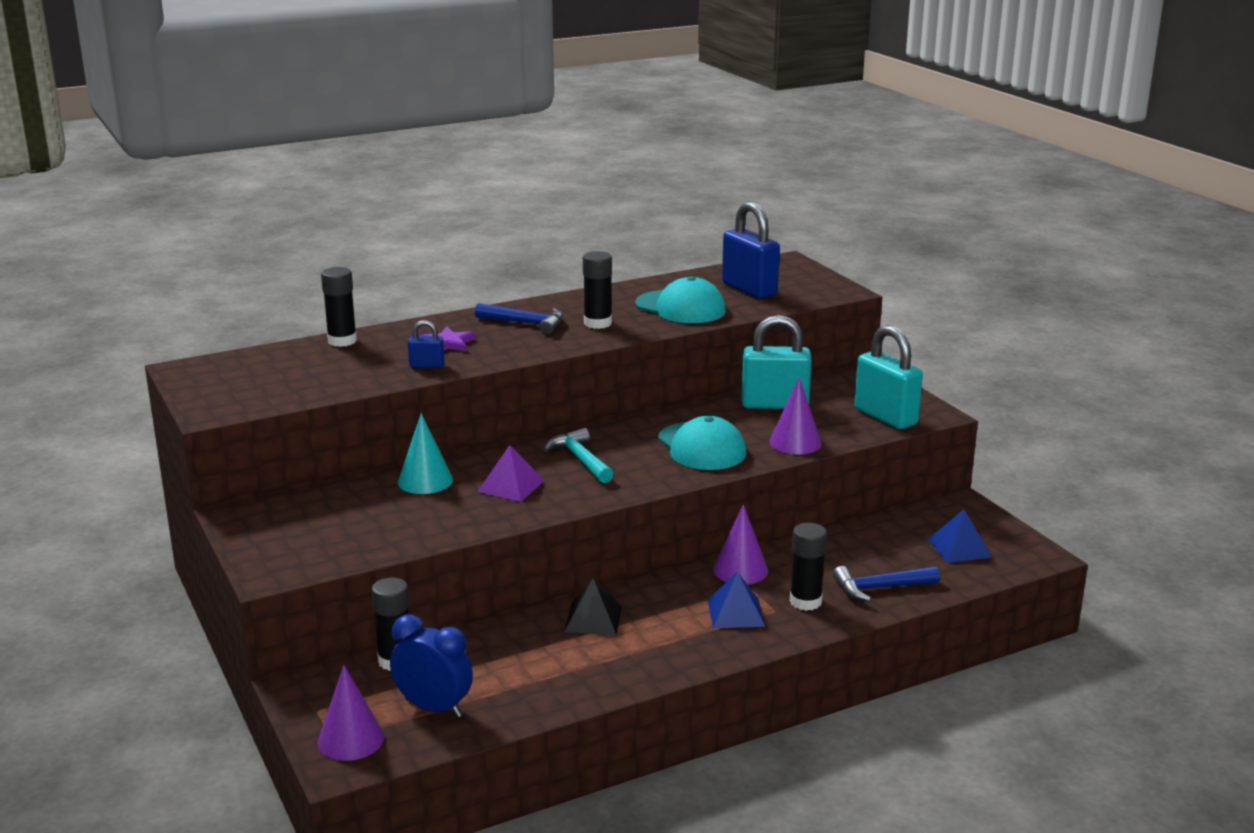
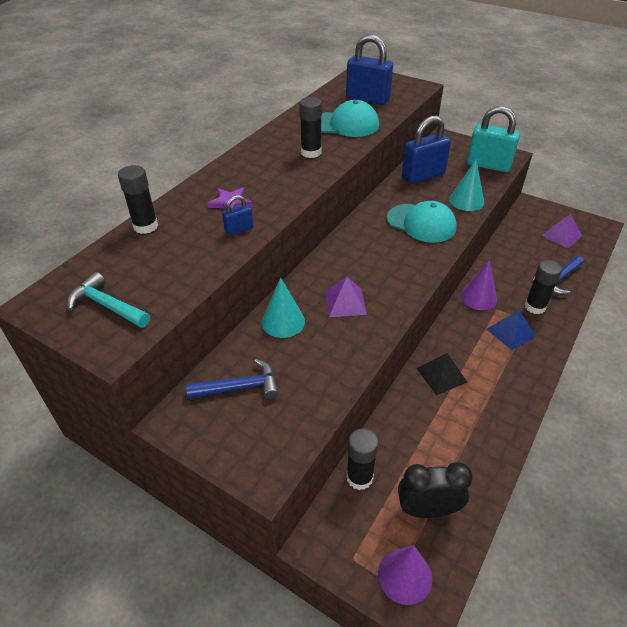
camera: 30 degrees left, 20 degrees up
blue clock [390,614,473,718] -> black clock [398,462,473,518]
blue hammer [475,303,563,335] -> blue hammer moved to [186,359,279,399]
turquoise hammer [544,428,614,483] -> turquoise hammer moved to [67,272,150,328]
turquoise padlock [741,315,812,409] -> blue padlock [402,116,451,184]
purple cone [769,378,822,455] -> turquoise cone [449,159,484,211]
blue pyramid [928,509,992,563] -> purple pyramid [542,214,582,248]

